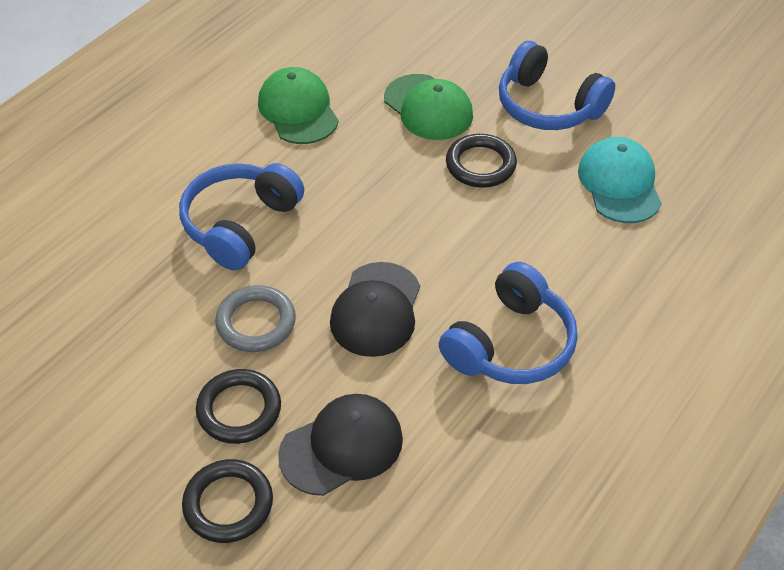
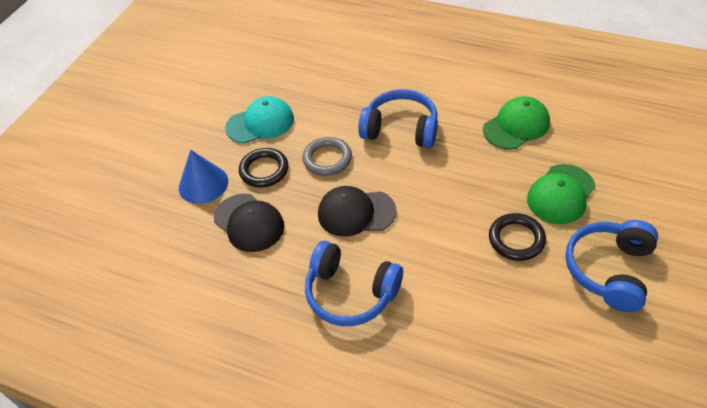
camera: 80 degrees right, 0 degrees up
black ring [182,459,273,543] -> blue cone [179,150,228,204]
turquoise cap [578,137,662,223] -> turquoise cap moved to [225,96,294,144]

